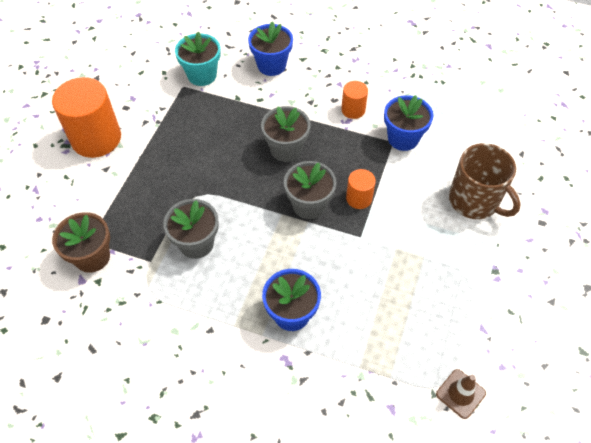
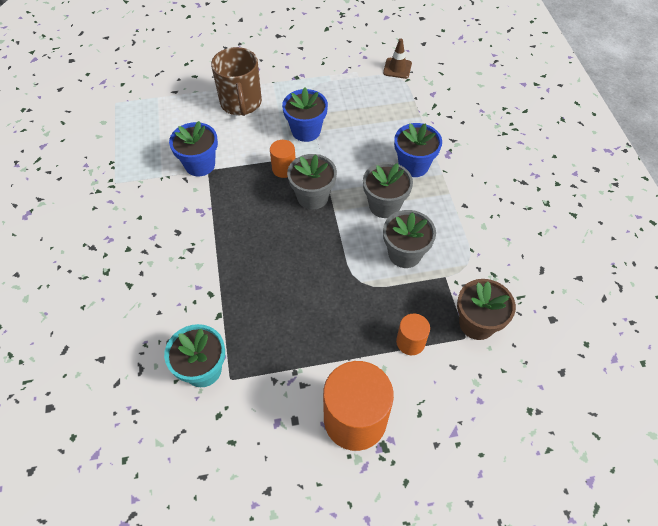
camera: 120 degrees left, 0 degrees up
blue flower pot [248,21,293,76] -> blue flower pot moved to [282,87,328,142]
grey flower pot [261,106,310,162] -> grey flower pot moved to [363,162,413,218]
orange cylinder [341,81,368,119] -> orange cylinder moved to [396,313,430,355]
brown mug [449,143,521,219] -> brown mug turned 150 degrees clockwise [211,47,262,116]

